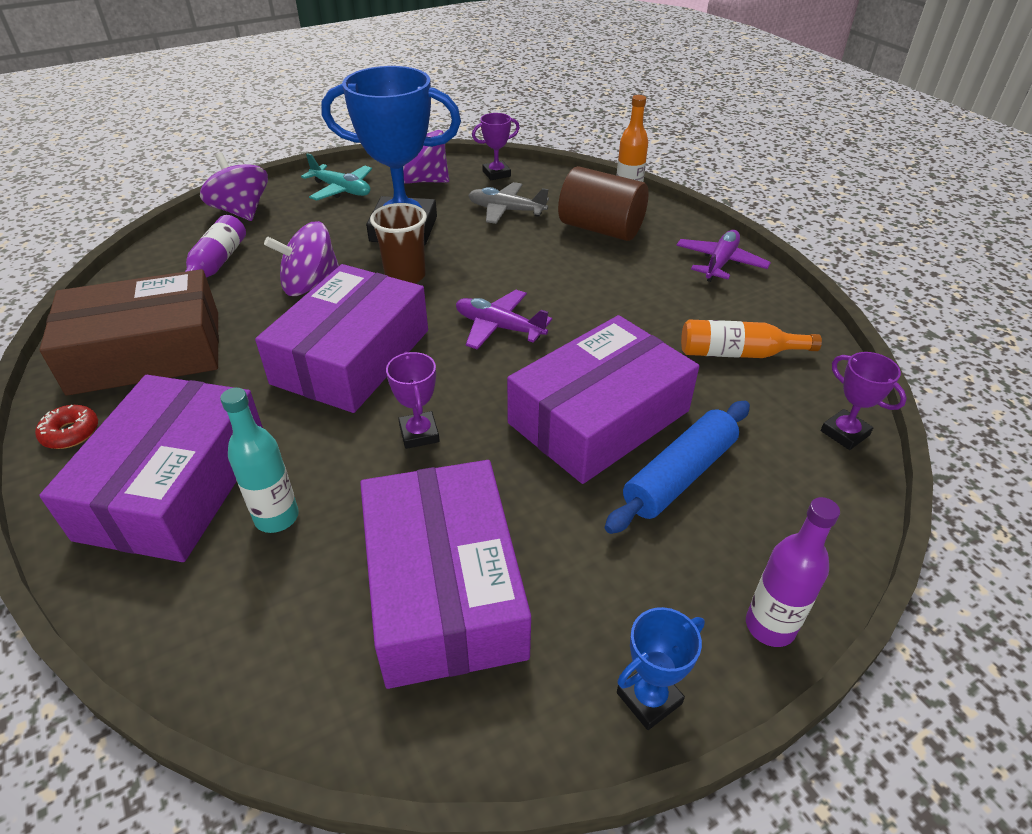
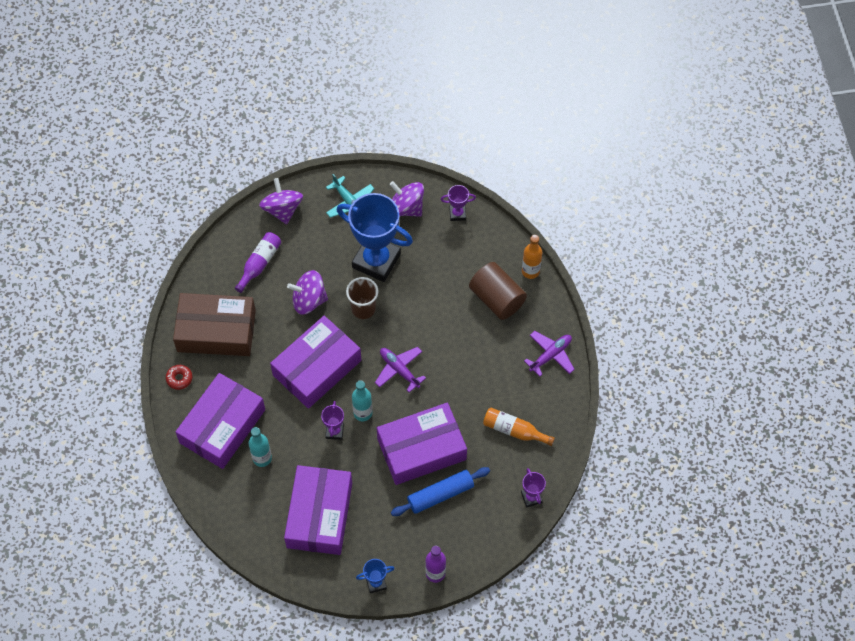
camera: 20 degrees right, 20 degrees up
grey plane [468,182,549,224] -> none
none -> turquoise bottle [352,380,372,421]

